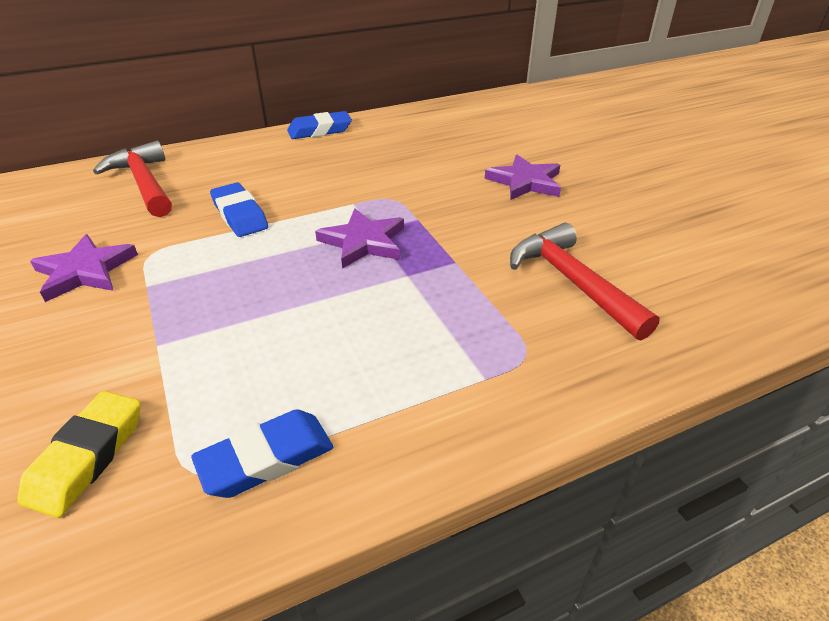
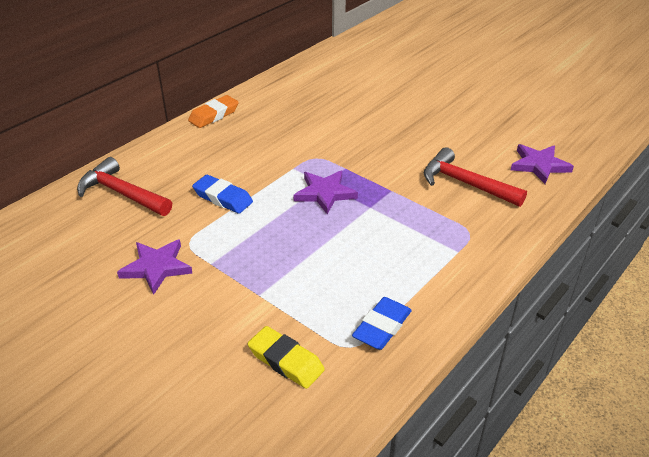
camera: 25 degrees left, 0 degrees up
yellow eraser [17,391,141,518] -> yellow eraser turned 45 degrees counterclockwise [248,326,325,389]
blue eraser [287,111,352,139] -> orange eraser [188,95,239,128]
purple star [485,155,561,200] -> purple star moved to [511,144,574,184]

